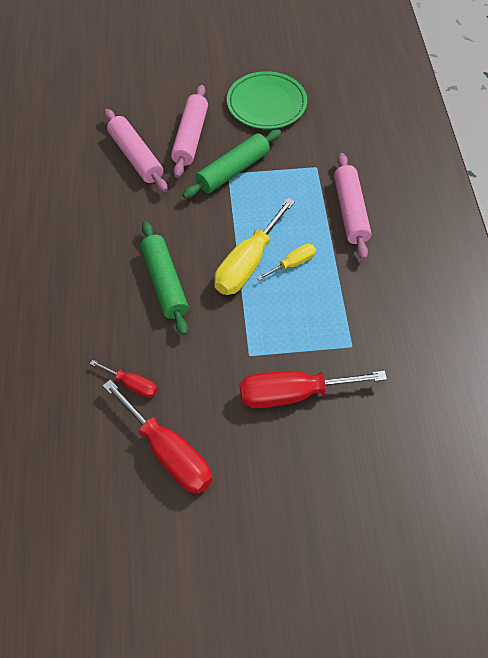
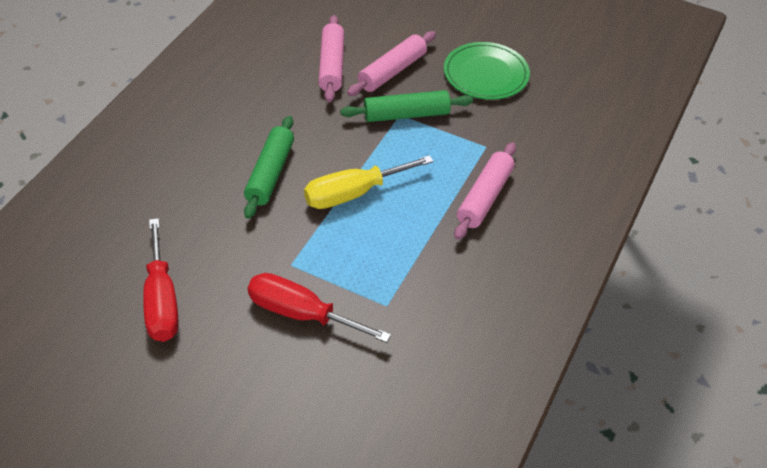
camera: 30 degrees right, 10 degrees down
red screwdriver [90,360,157,398] -> none
yellow screwdriver [257,244,316,281] -> none

